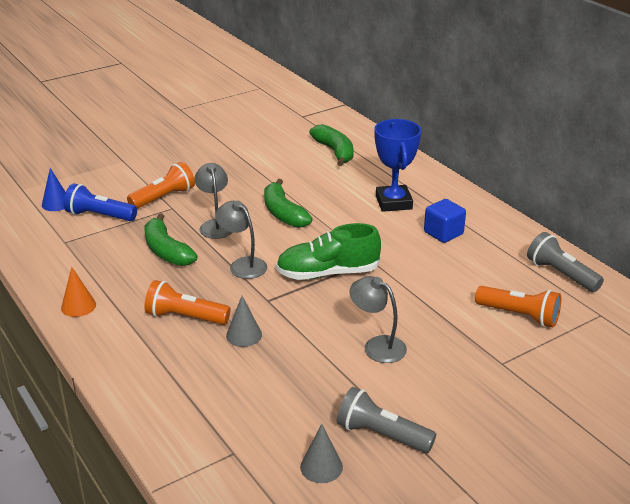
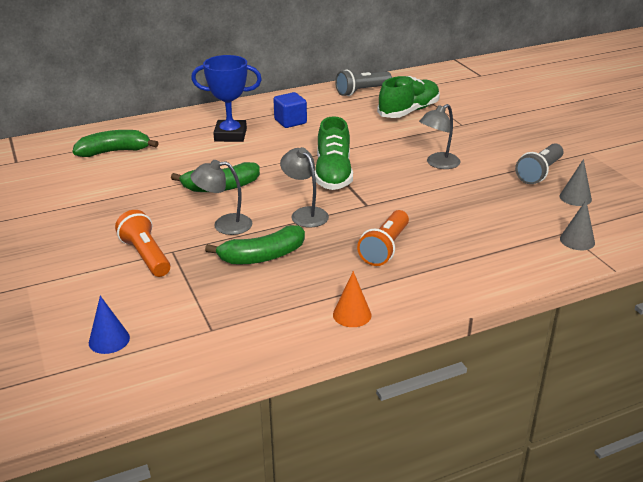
camera: 80 degrees left, 0 degrees up
blue flashlight [64,183,137,221] -> none
grey lamp [215,201,267,279] -> grey lamp turned 90 degrees clockwise [280,147,329,227]
grey cone [226,296,262,347] -> grey cone moved to [560,200,595,250]
orange flashlight [475,286,561,327] -> green shoe [377,76,440,118]

